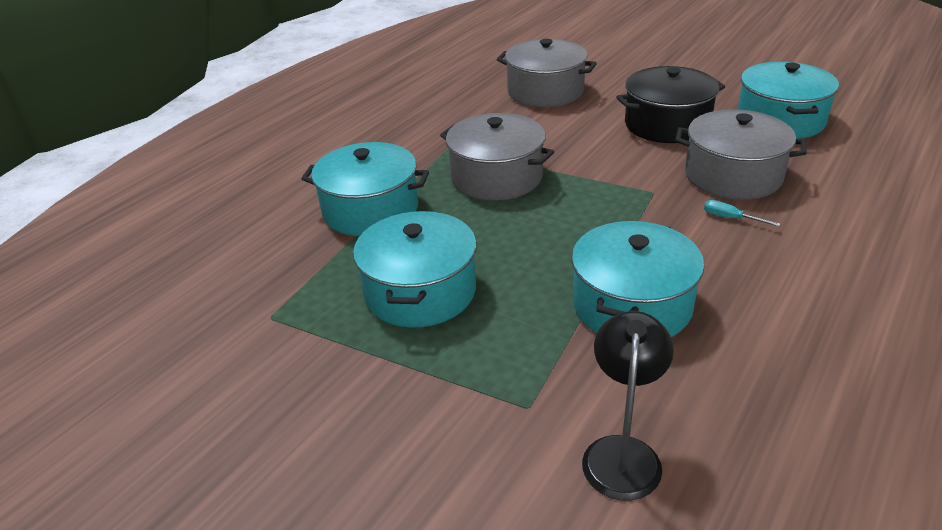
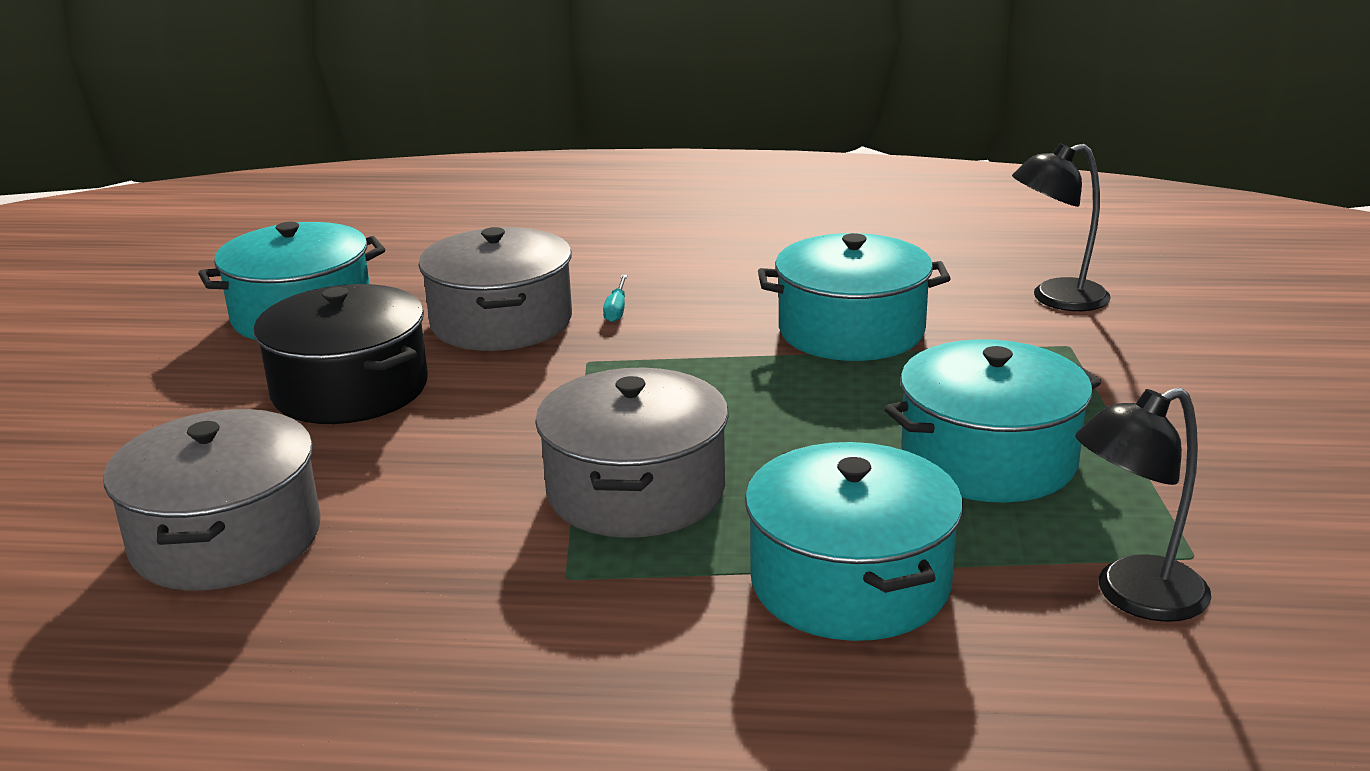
camera: 120 degrees left, 10 degrees down
none -> black lamp [1075,387,1212,622]

